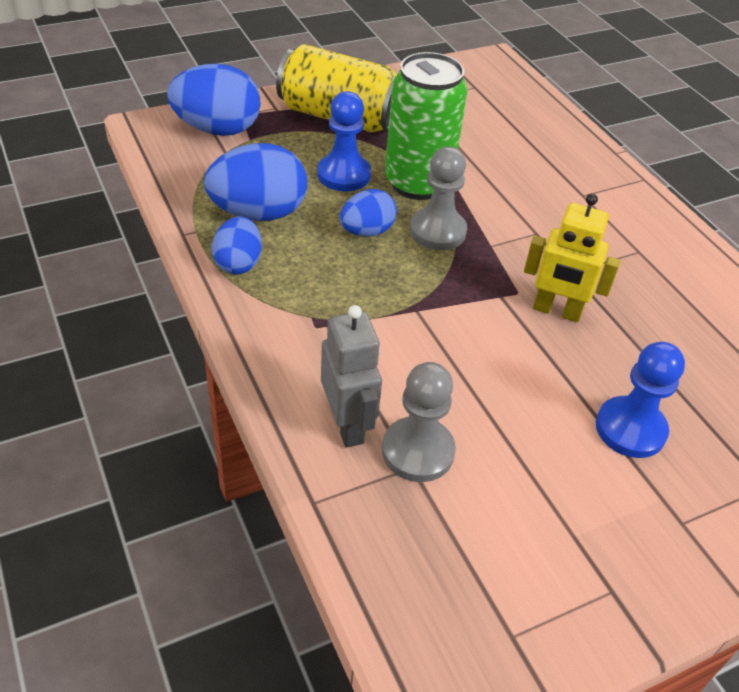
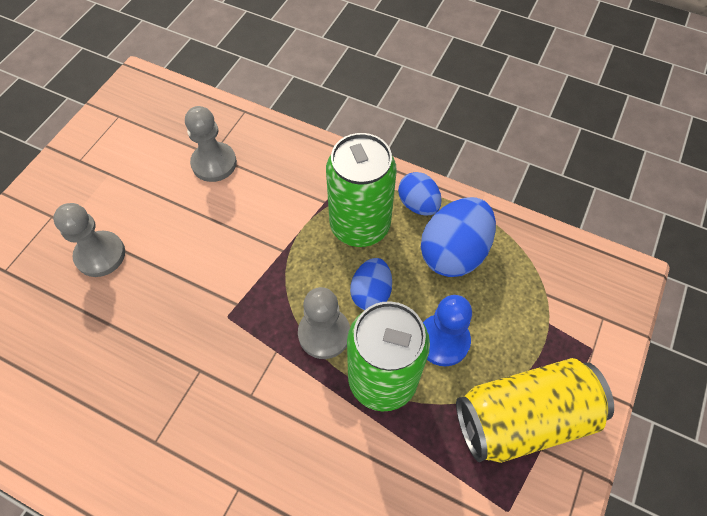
camera: 145 degrees right, 15 degrees up
blue egg [167,64,261,136] -> none
grey robot [321,305,382,448] -> none
yellow robot [524,193,620,322] -> none
blue pawn [596,342,685,458] -> grey pawn [53,203,125,277]
none -> green can [326,133,397,247]

